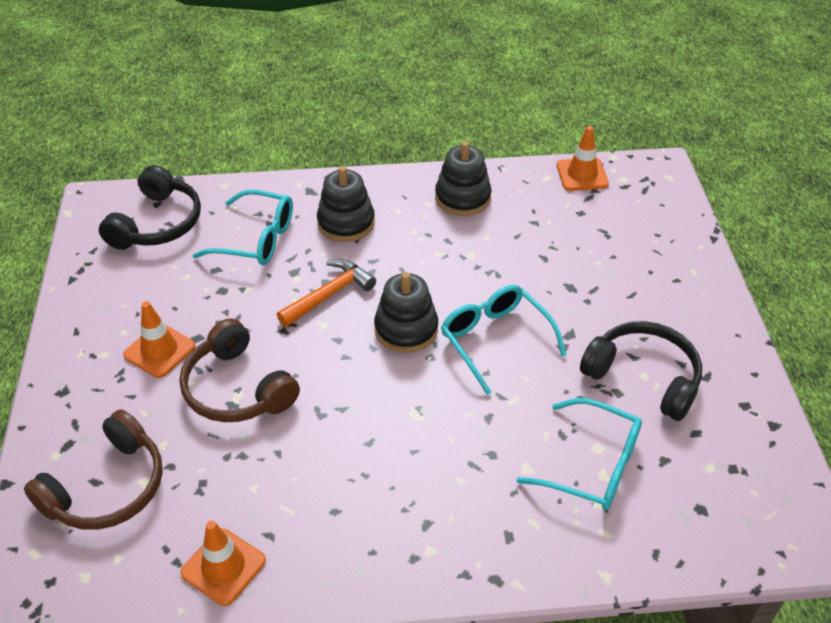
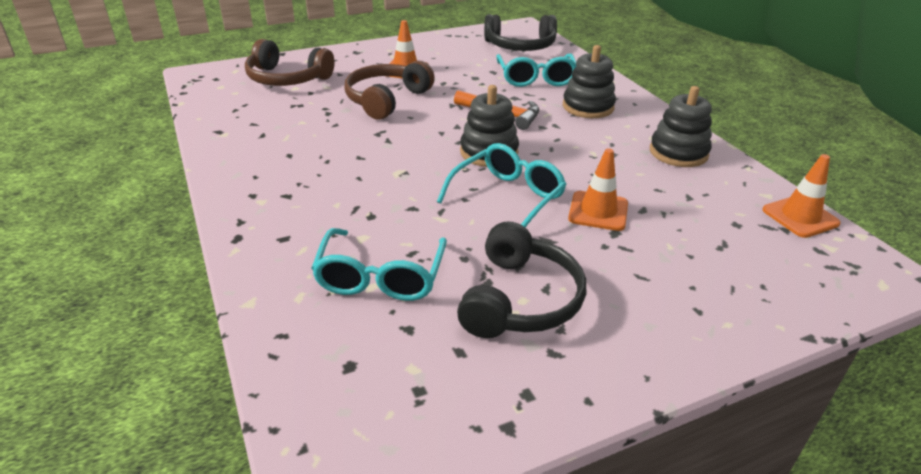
camera: 70 degrees right, 10 degrees down
orange traffic cone [180,521,266,606] -> orange traffic cone moved to [568,148,628,231]

